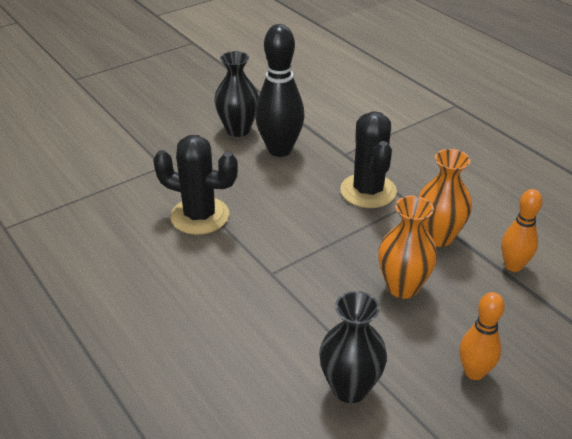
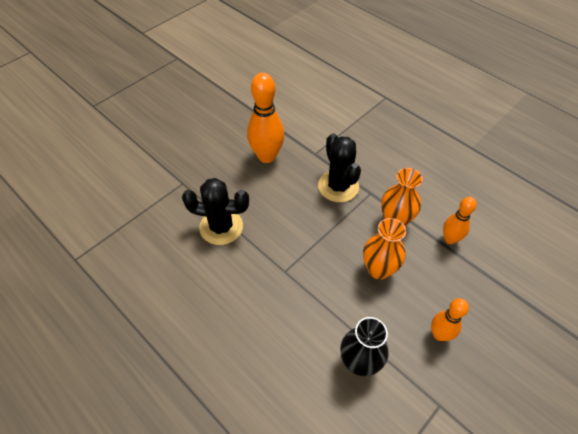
camera: 10 degrees left, 15 degrees up
black vase [214,51,259,137] -> none
black bowling pin [255,24,305,157] -> orange bowling pin [247,73,285,163]

